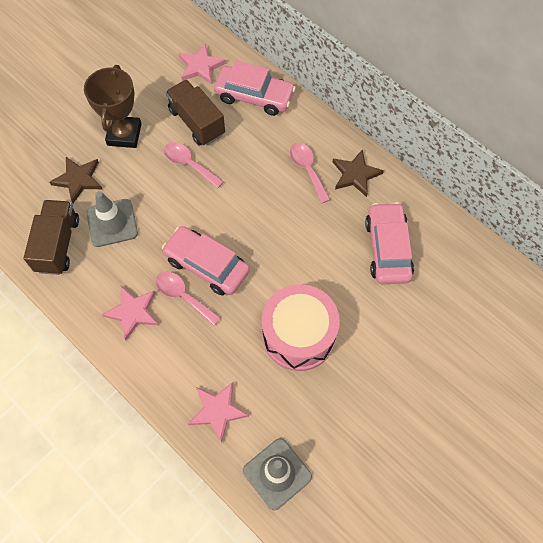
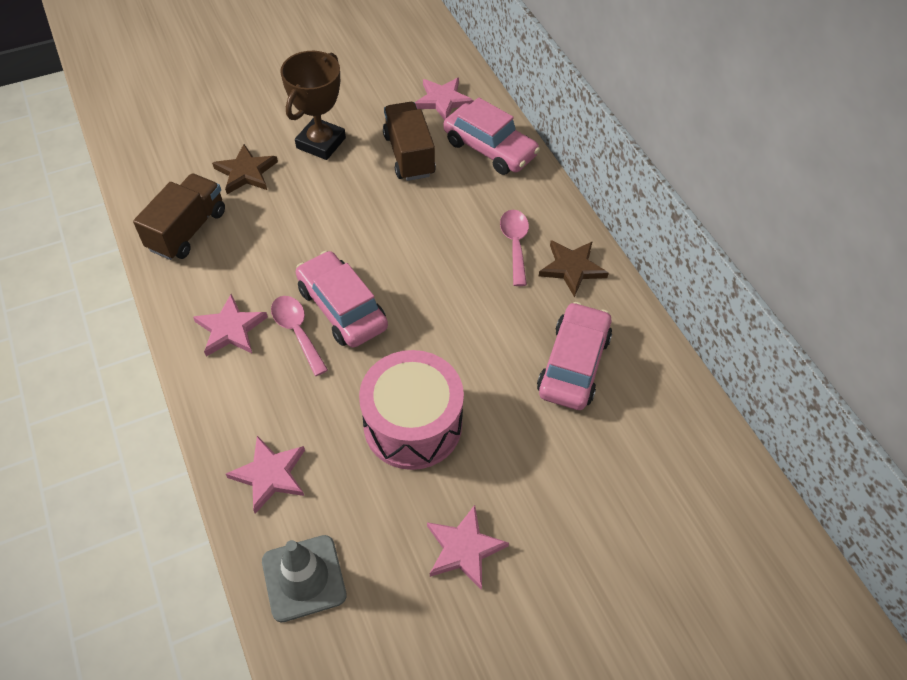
camera: 20 degrees right, 10 degrees down
grey traffic cone [86,191,138,247] -> none
pink spoon [164,142,224,189] -> none
none -> pink star [427,505,509,590]

